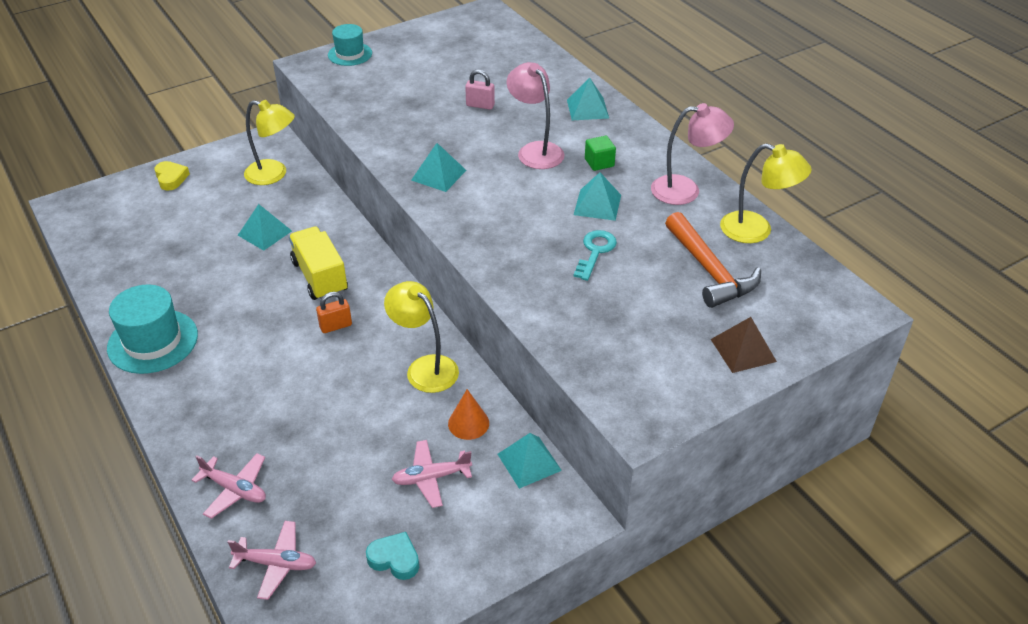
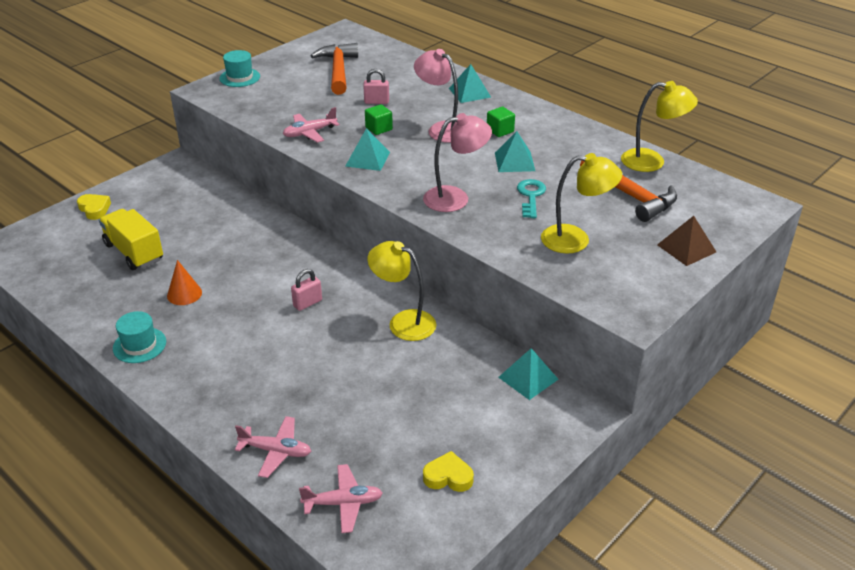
camera: 15 degrees left, 5 degrees down
turquoise hat [107,285,198,374] -> turquoise hat [113,311,166,363], size x0.62
turquoise pyramid [238,204,292,251] -> none
yellow lamp [244,100,295,185] -> yellow lamp moved to [541,153,622,254]
yellow truck [289,226,348,300] -> yellow truck moved to [99,209,163,270]
orange padlock [316,292,352,333] -> pink padlock [291,269,322,311]
turquoise heart [366,532,419,580] -> yellow heart [423,451,474,492]
pink plane [392,440,472,508] -> pink plane moved to [283,107,340,143]
orange cone [448,389,489,440] -> orange cone moved to [167,260,202,305]
pink lamp [651,103,734,205] -> pink lamp moved to [423,113,492,212]
none -> orange hammer [311,43,358,95]
none -> green cube [365,104,393,135]

